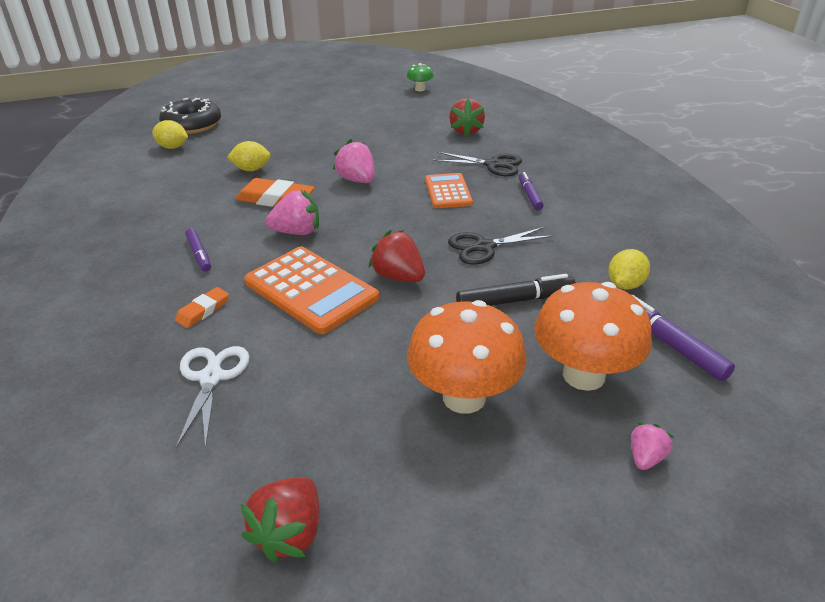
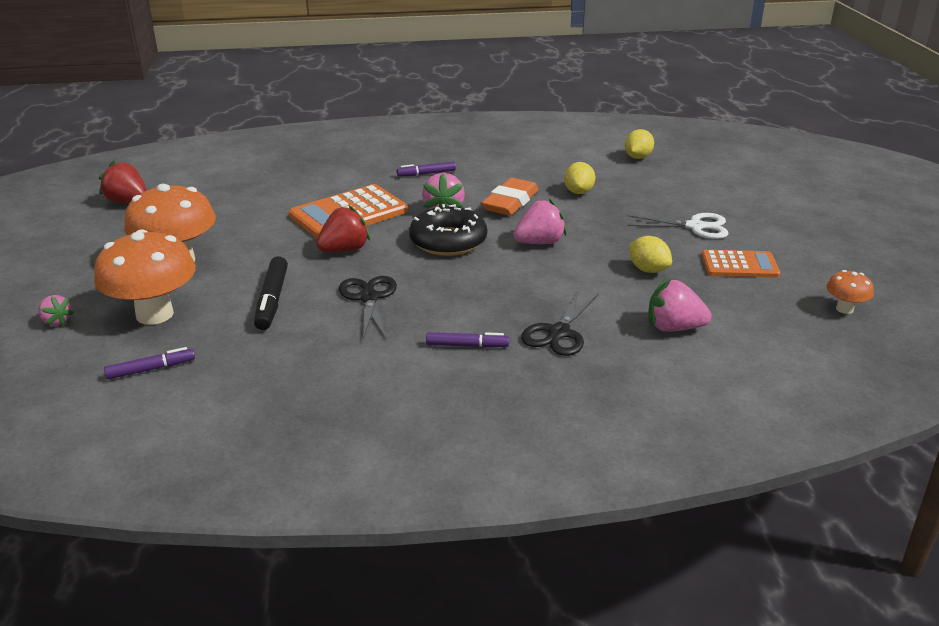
camera: 100 degrees right, 5 degrees down
black donut [159,98,221,134] -> black donut moved to [409,204,487,256]
orange eraser [175,287,229,328] -> none
white scissors [176,346,250,449] -> white scissors moved to [627,213,728,239]
green mushroom [407,63,434,91] -> orange mushroom [826,270,874,314]
orange calculator [425,173,473,208] -> orange calculator moved to [701,250,781,278]
red strawberry [449,98,485,137] -> pink strawberry [648,279,711,332]
yellow lemon [608,249,650,289] -> yellow lemon moved to [629,236,672,273]
purple marker [632,295,735,381] -> purple marker [104,347,195,379], size x0.66

